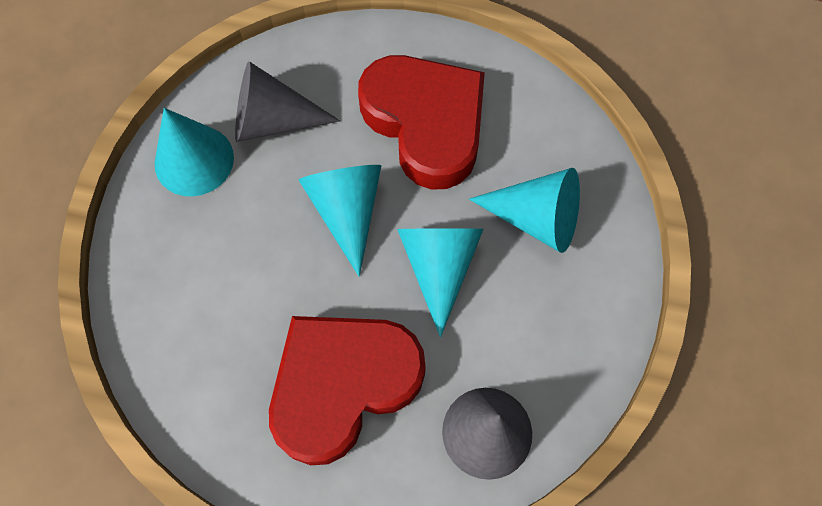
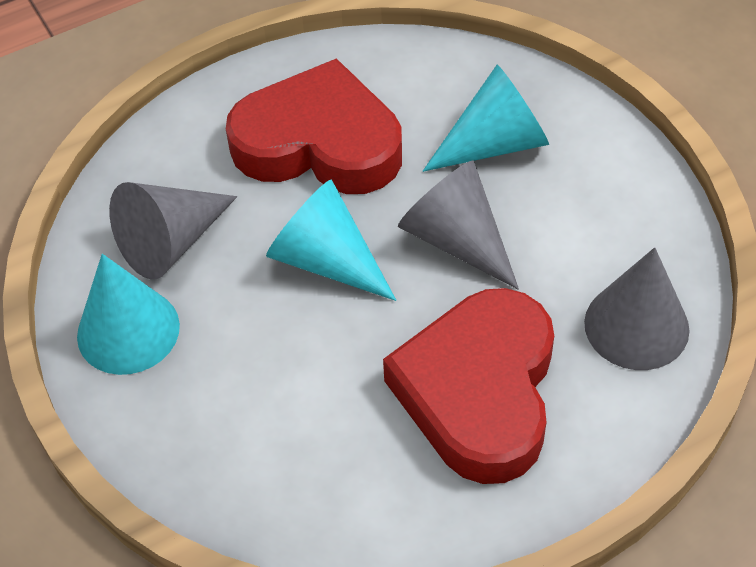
camera: 40 degrees left, 15 degrees down
turquoise cone [397,228,484,337] -> grey cone [398,161,519,290]

